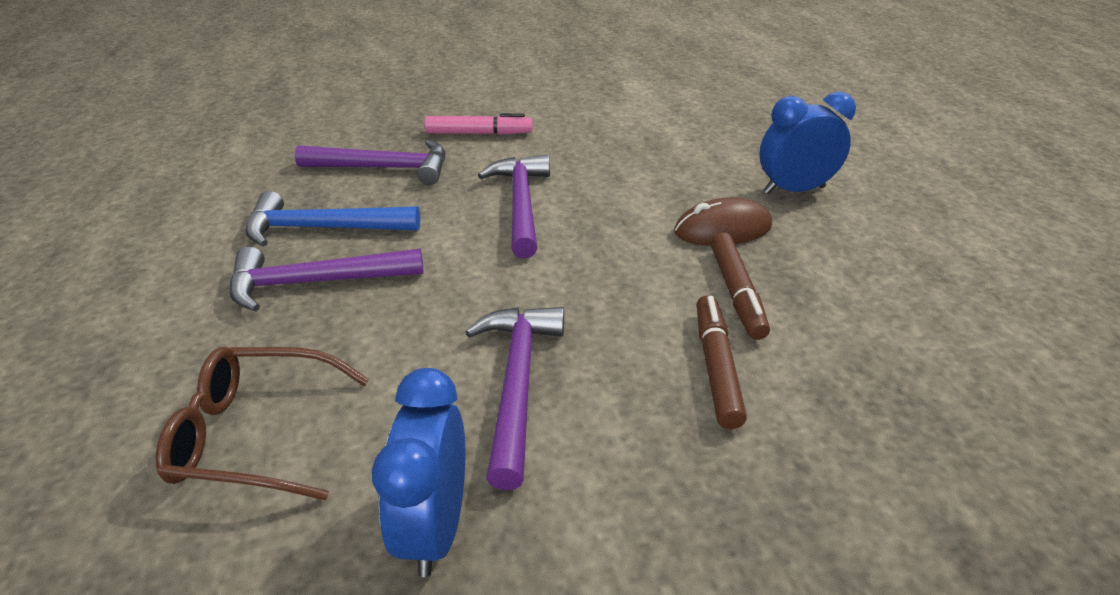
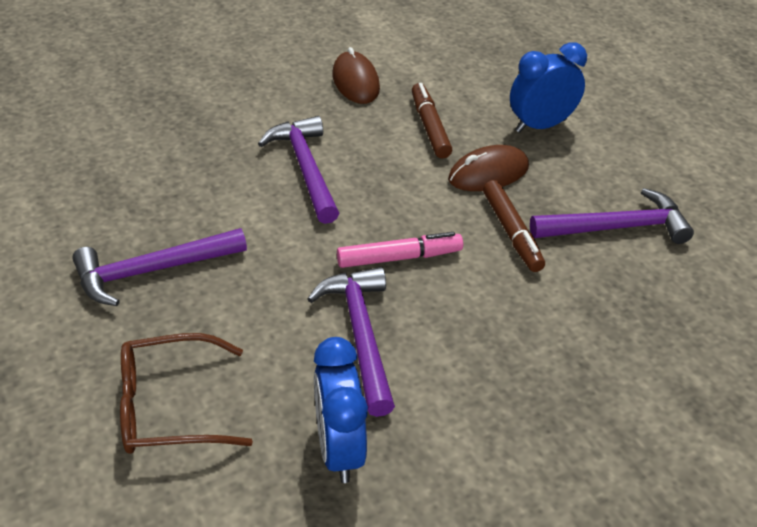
camera: 15 degrees left, 5 degrees up
blue hammer [246,191,420,247] -> none
purple hammer [295,140,445,185] -> purple hammer moved to [530,188,694,244]
pink marker [424,113,533,135] -> pink marker moved to [337,232,463,268]
brown marker [697,295,747,429] -> brown marker moved to [412,83,452,158]
none -> brown mouse [332,47,380,104]

